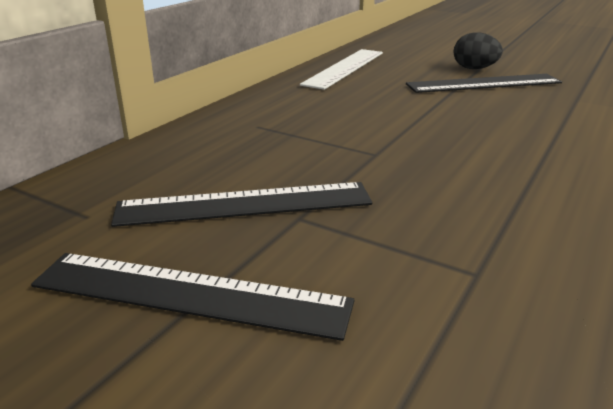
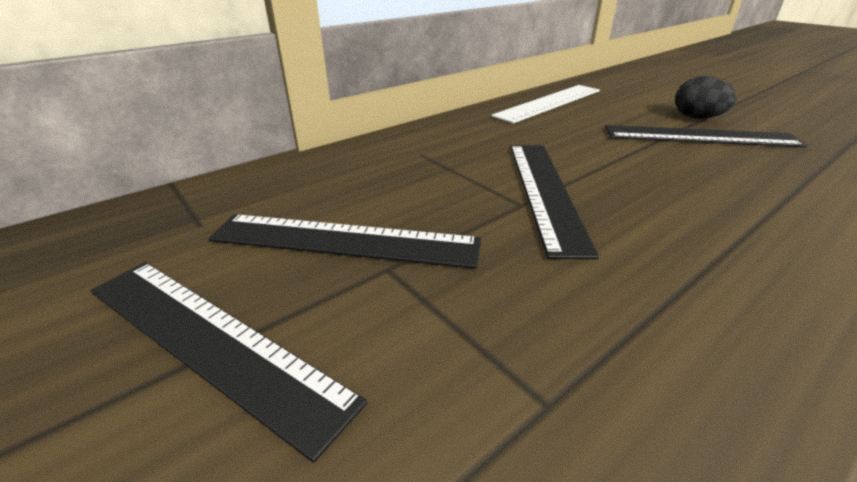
camera: 20 degrees right, 5 degrees up
none -> black ruler [510,145,599,259]

